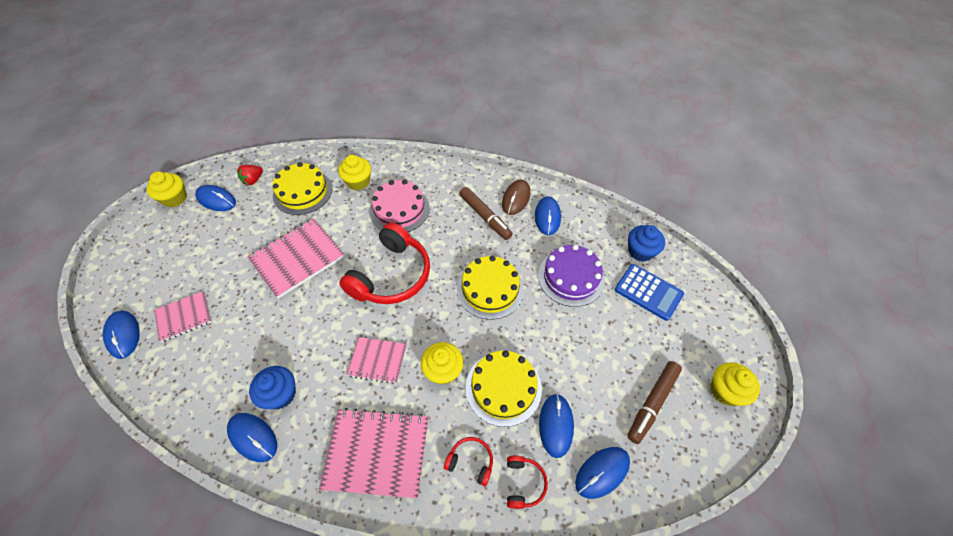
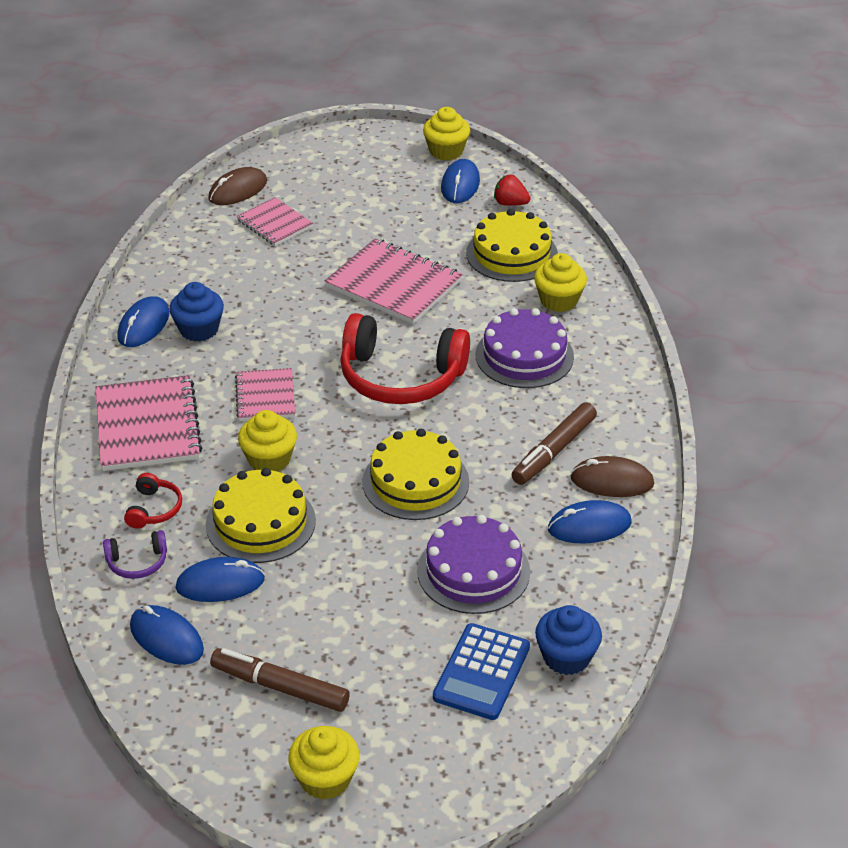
camera: 75 degrees right, 15 degrees down
blue mouse [103,311,140,359] -> brown mouse [208,167,267,205]
pink cake [369,180,430,232] -> purple cake [475,308,574,388]
red headphones [507,456,548,509] -> purple headphones [103,530,167,579]

